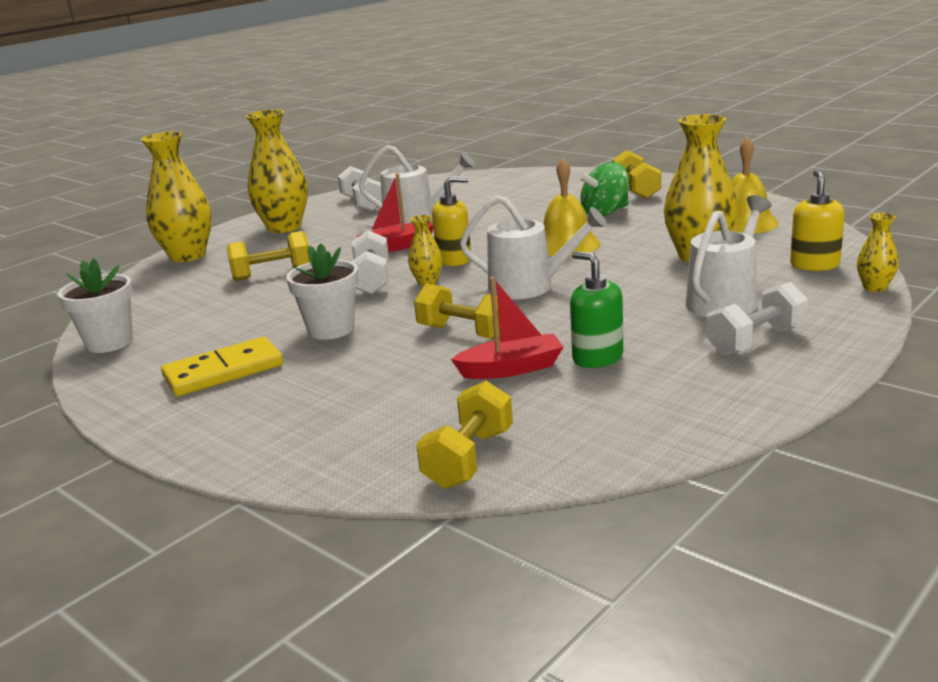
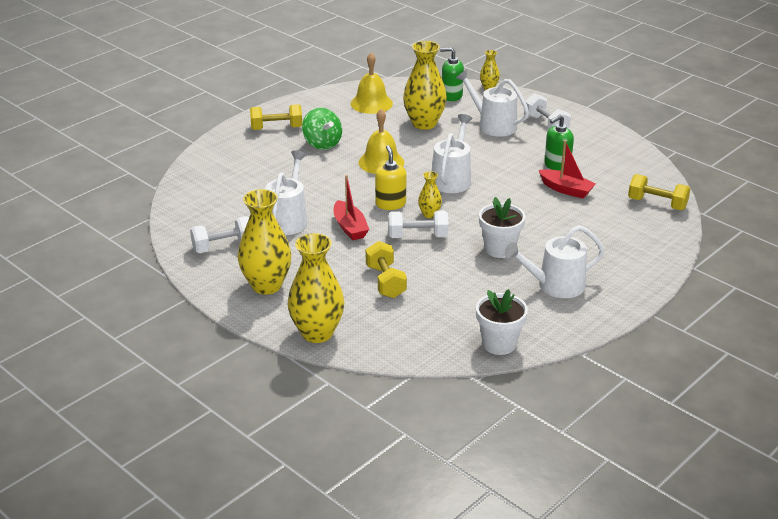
camera: 90 degrees left, 10 degrees up
yellow domino [161,337,283,396] -> white watering can [504,225,605,298]
yellow dumbbell [414,283,500,339] -> none
red boat [451,277,564,379] -> red boat turned 135 degrees clockwise [539,140,596,199]
yellow soap dispenser [790,170,845,271] -> green soap dispenser [440,47,464,101]

